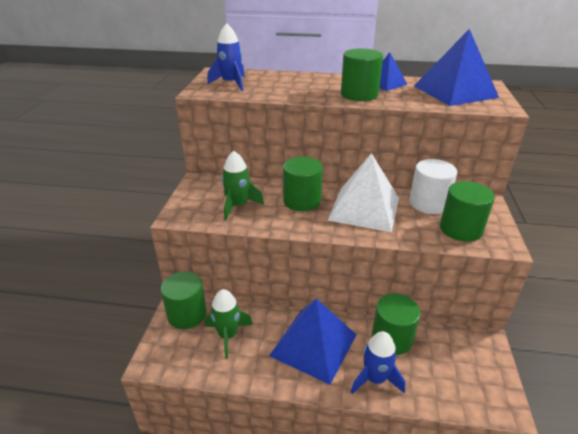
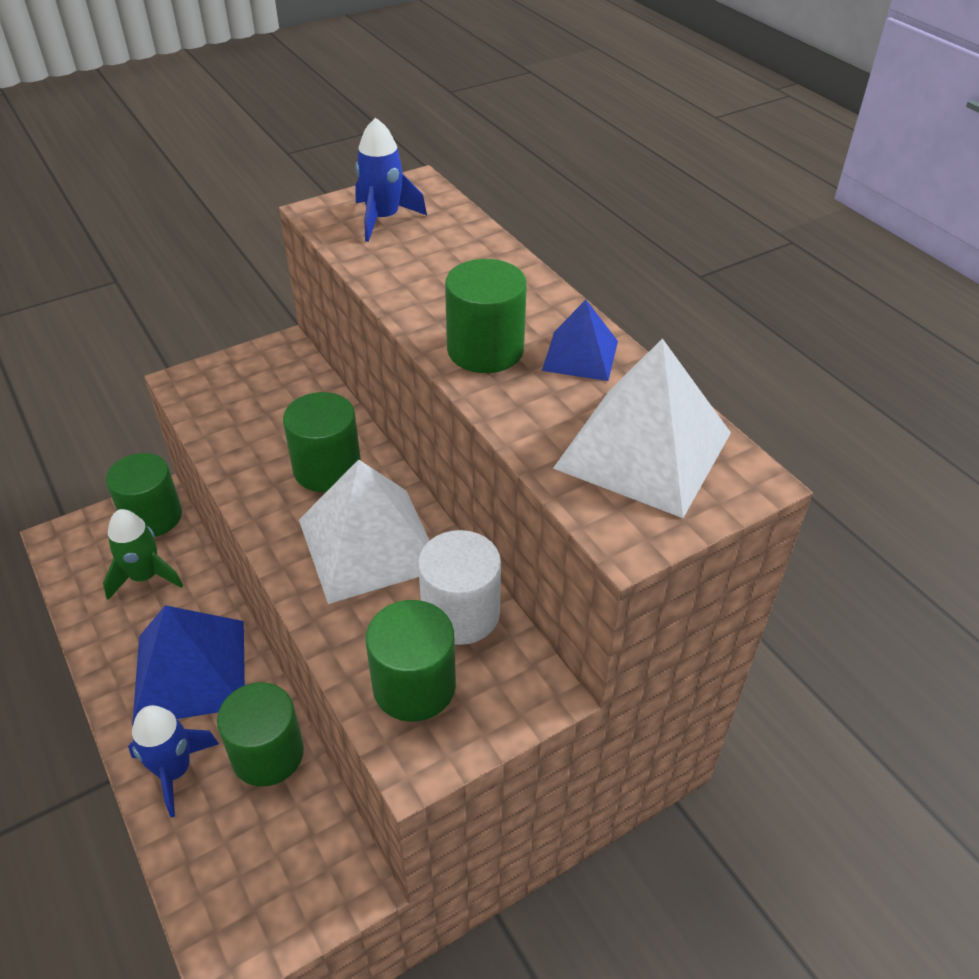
camera: 50 degrees right, 10 degrees up
green rocket [222,151,264,220] -> none
blue pyramid [414,29,499,106] -> white pyramid [553,338,731,518]

